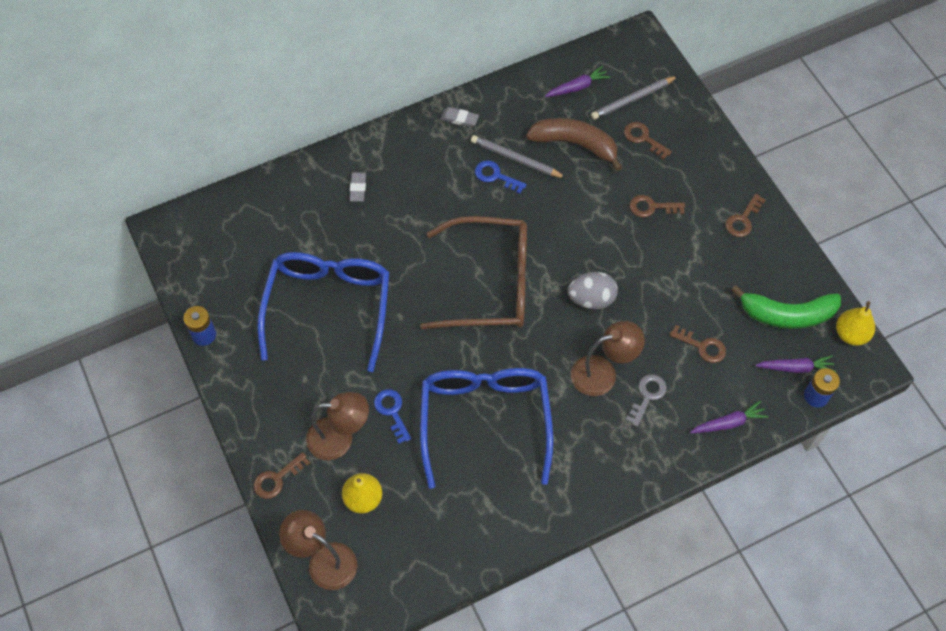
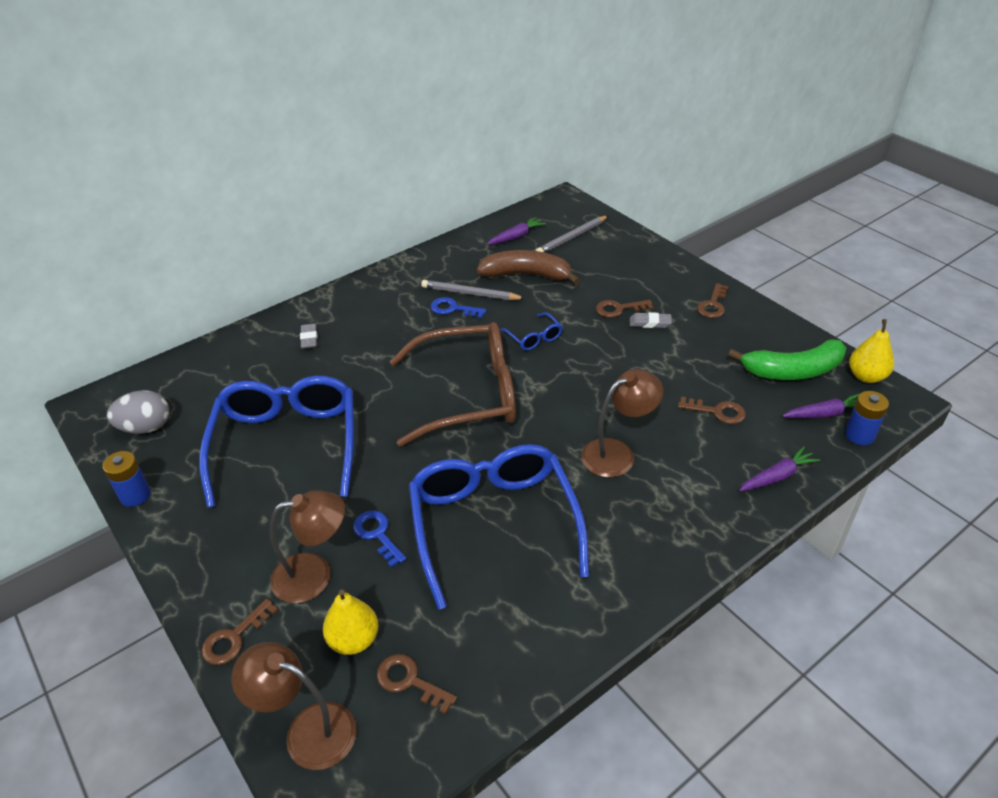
camera: 10 degrees left, 20 degrees down
grey eraser [441,107,479,127] -> grey eraser moved to [630,312,672,328]
grey egg [568,272,618,309] -> grey egg moved to [107,390,169,434]
brown key [624,122,672,160] -> brown key moved to [377,654,457,714]
grey key [626,374,667,427] -> none
none -> blue glasses [500,312,562,351]

